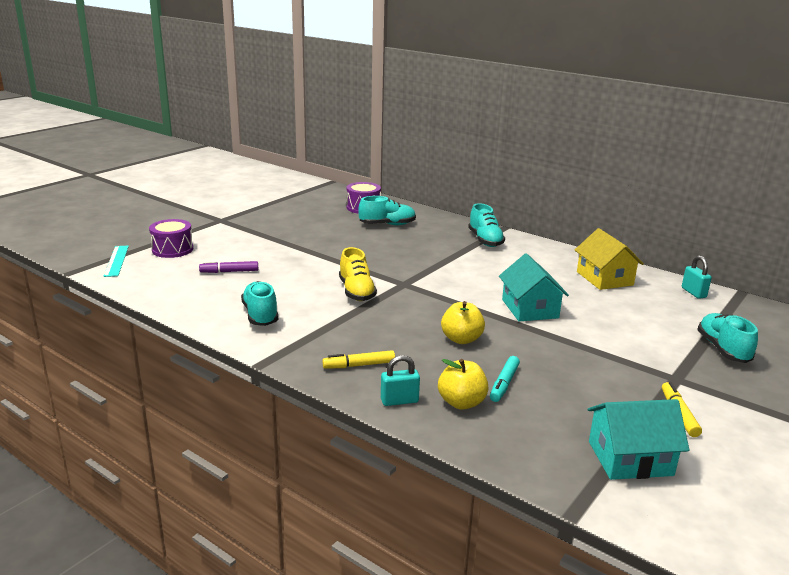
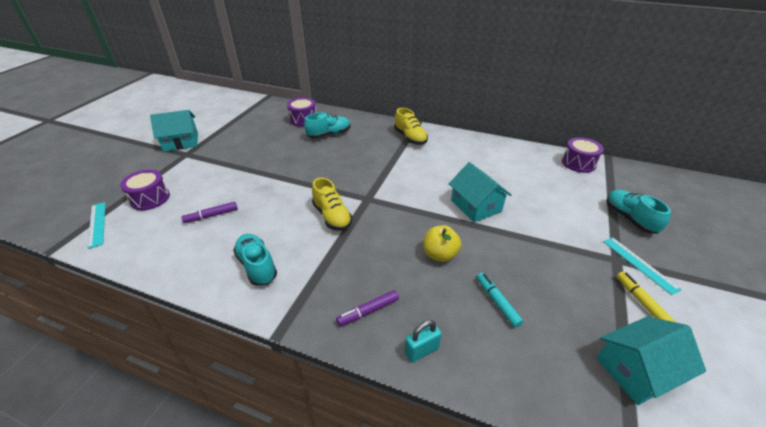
camera: 15 degrees left, 15 degrees up
yellow marker [322,350,395,369] -> purple marker [336,290,399,326]
yellow apple [438,359,489,410] -> none
turquoise shoe [468,203,505,247] -> yellow shoe [394,108,428,145]
turquoise marker [490,356,520,402] -> turquoise marker turned 150 degrees clockwise [477,273,523,328]
yellow house [575,228,644,290] -> none
turquoise padlock [682,256,712,299] -> purple drum [562,137,604,173]
none -> turquoise house [150,110,198,152]
none -> turquoise ruler [603,237,682,295]

